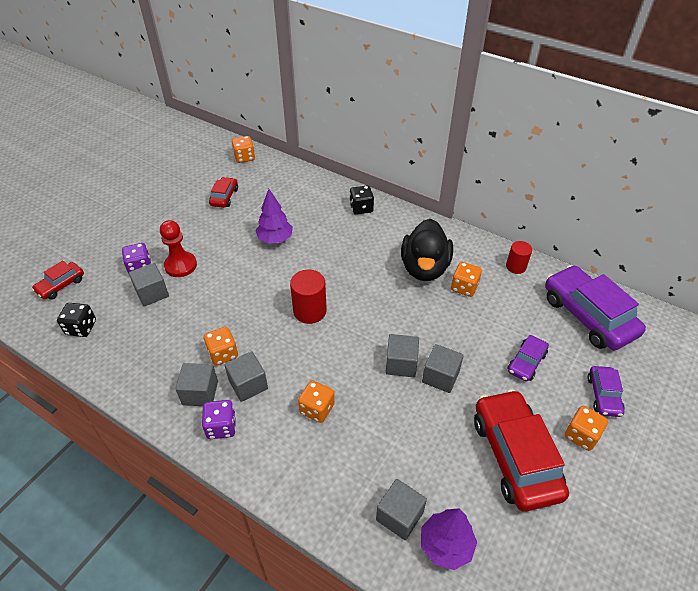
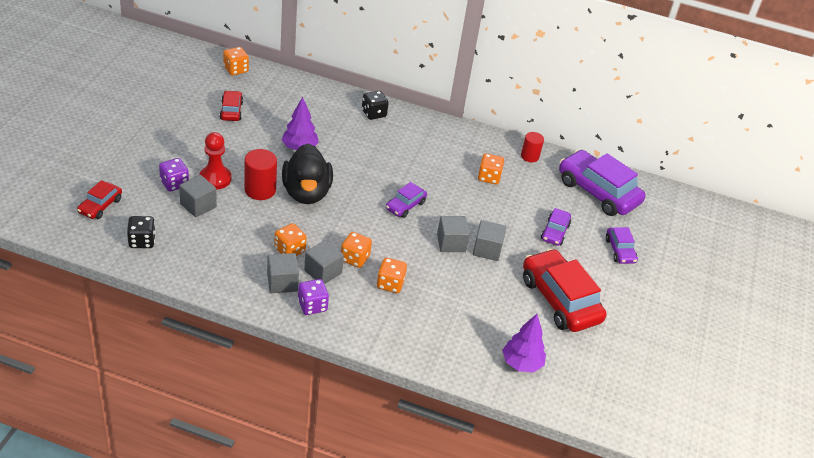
camera: 20 degrees left, 5 degrees down
red cylinder [290,270,327,324] -> red cylinder moved to [245,149,277,200]
grey cube [376,479,427,540] -> none
black duck [401,219,453,281] -> black duck moved to [282,144,333,204]
orange dice [565,406,608,451] -> orange dice moved to [341,232,372,268]
none -> purple car [386,182,427,218]

